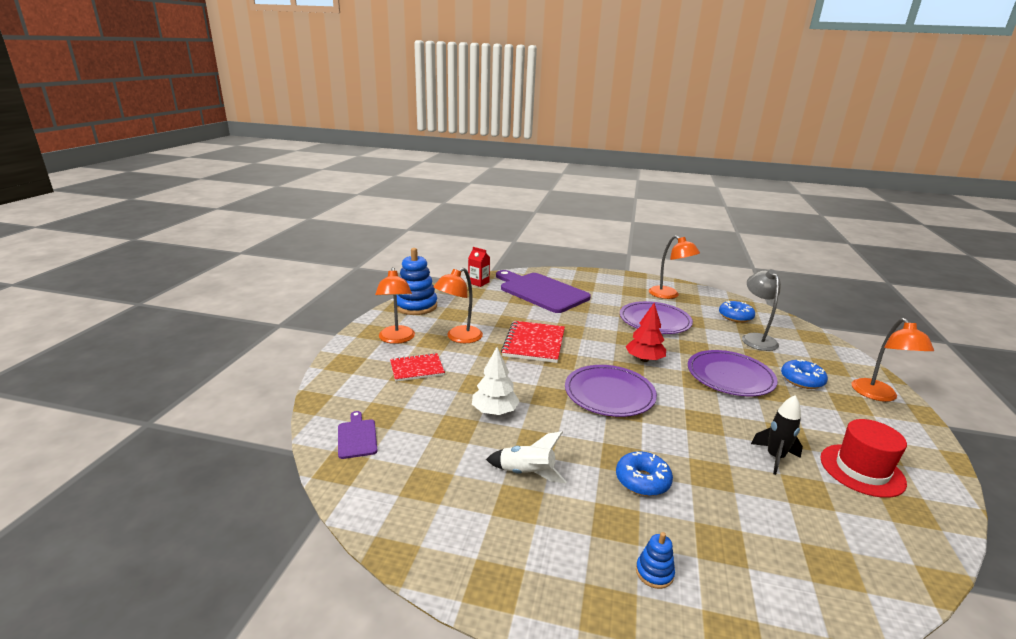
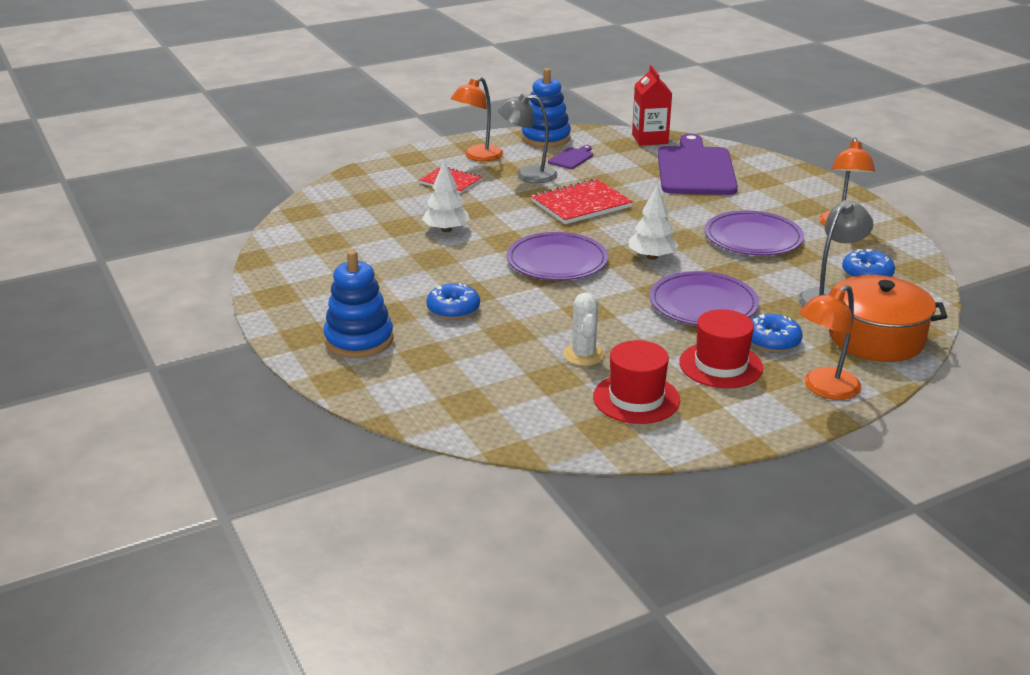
camera: 50 degrees right, 5 degrees up
purple cutting board [338,411,378,459] -> purple cutting board moved to [548,145,593,169]
orange lamp [434,268,483,343] -> grey lamp [497,93,558,183]
red carton [468,247,490,287] -> red carton [632,65,672,146], size x1.51
white rocket [486,431,566,483] -> none
red tree [625,303,666,362] -> white tree [629,185,679,260]
blue stacking toy [636,532,675,589] -> blue stacking toy [324,250,394,358], size x2.19
black rocket [751,395,803,475] -> white cactus [563,292,605,366]
none -> red hat [679,309,763,388]
none -> orange pot [820,275,947,362]

